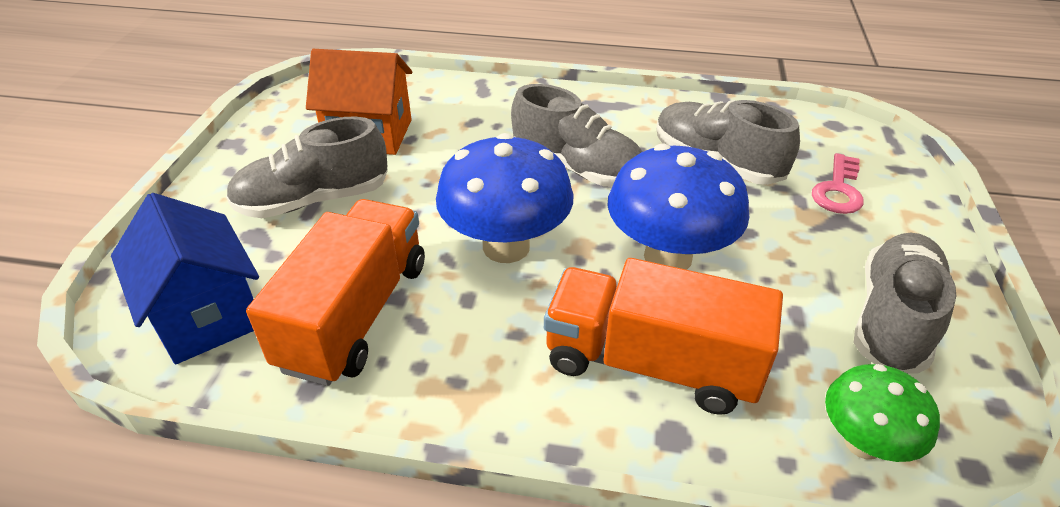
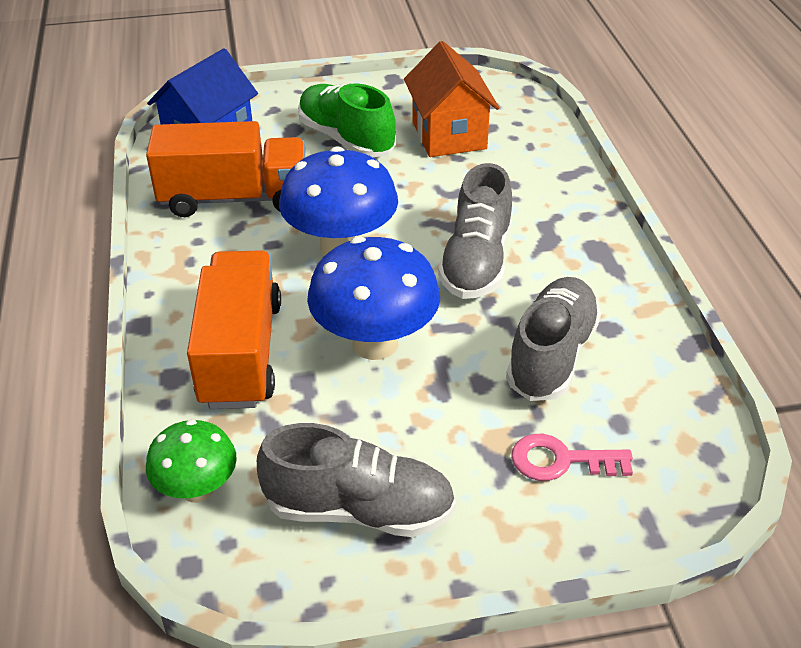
camera: 70 degrees right, 0 degrees up
grey shoe [226,116,388,218] -> green shoe [298,83,396,157]

